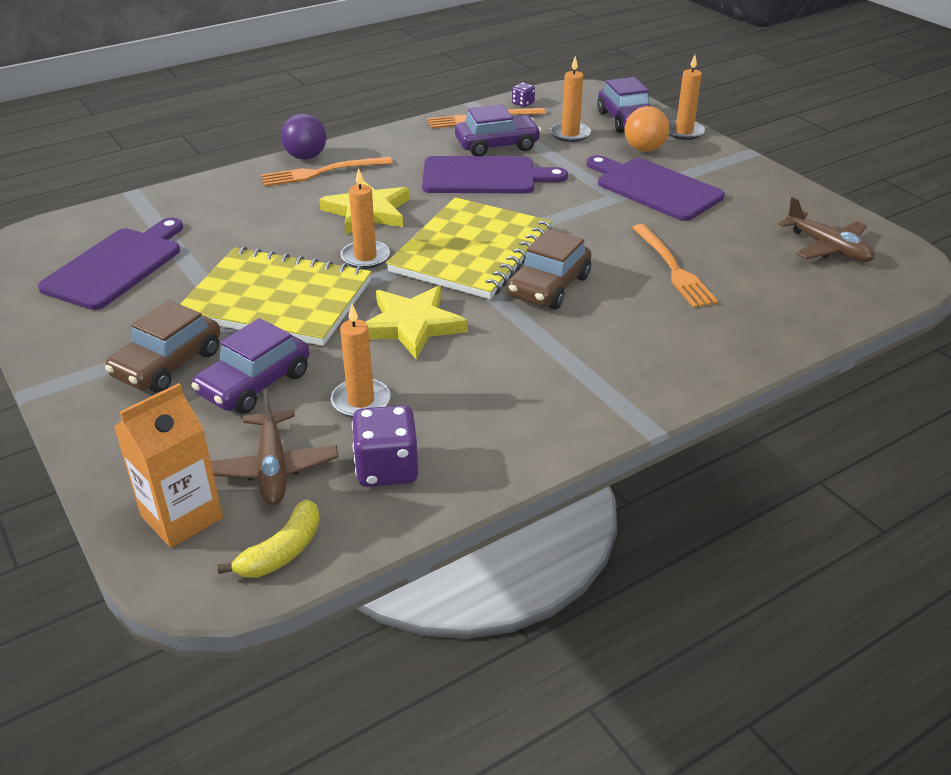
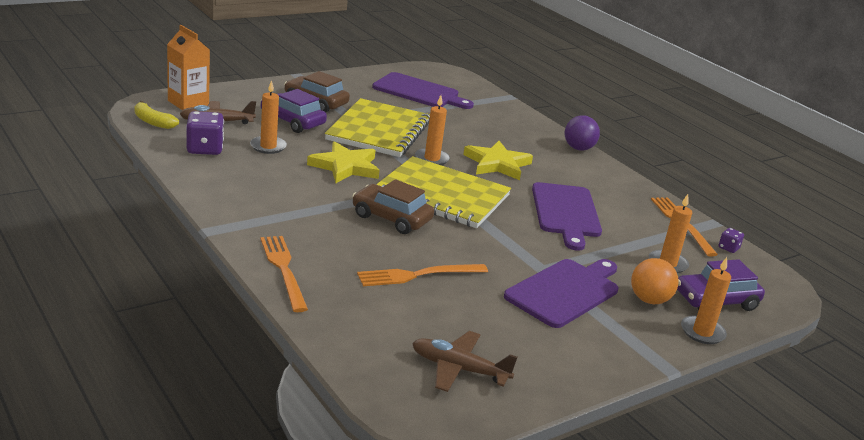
camera: 85 degrees right, 10 degrees down
orange fork [261,157,393,187] -> orange fork moved to [260,236,308,312]
purple car [455,104,541,156] -> none
brown plane [779,197,875,262] -> brown plane turned 60 degrees clockwise [412,331,518,392]

